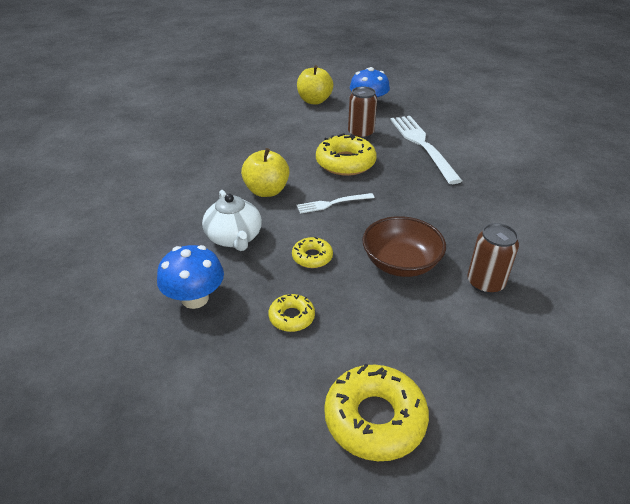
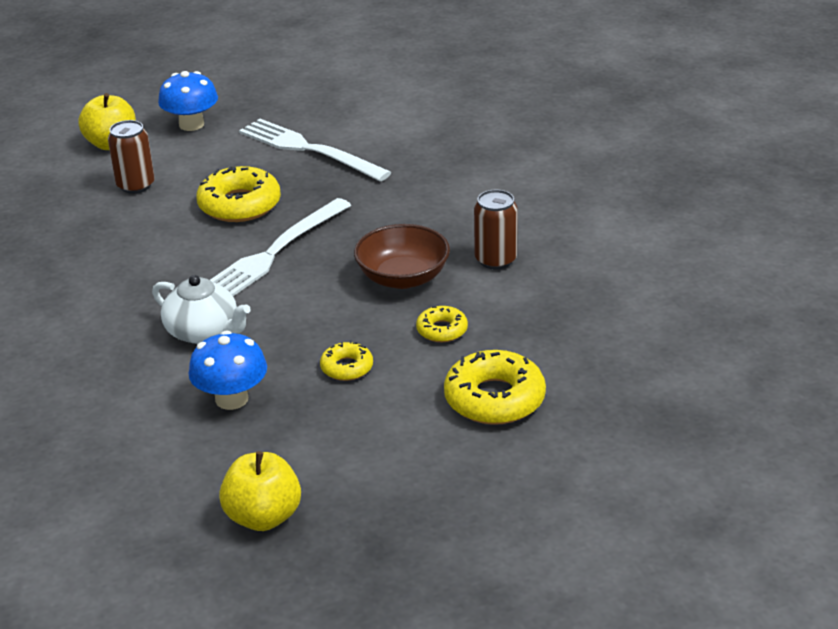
camera: 35 degrees left, 5 degrees down
yellow apple [241,148,289,197] -> yellow apple moved to [219,451,301,531]
yellow donut [292,237,333,268] -> yellow donut moved to [416,306,468,342]
white fork [296,193,375,214] -> white fork [210,198,351,296], size x1.95
brown can [348,87,377,139] -> brown can moved to [108,120,155,194]

